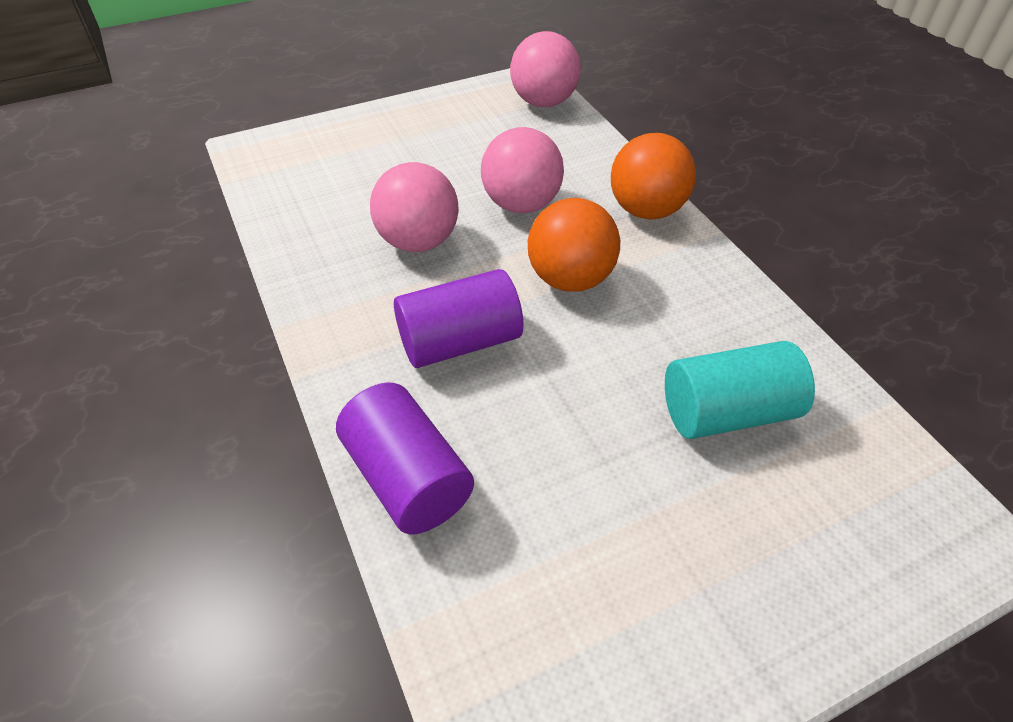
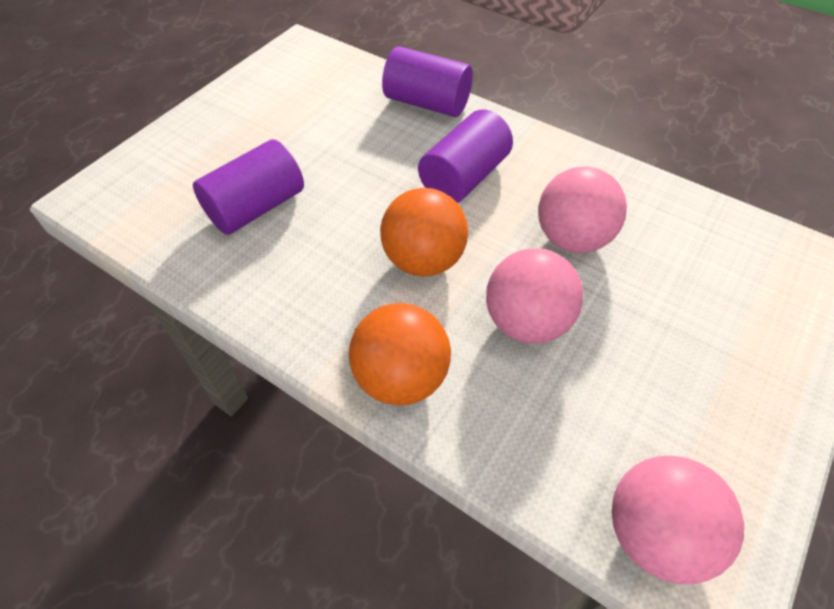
camera: 150 degrees right, 5 degrees up
turquoise cylinder [665,341,815,439] -> purple cylinder [193,139,304,235]

